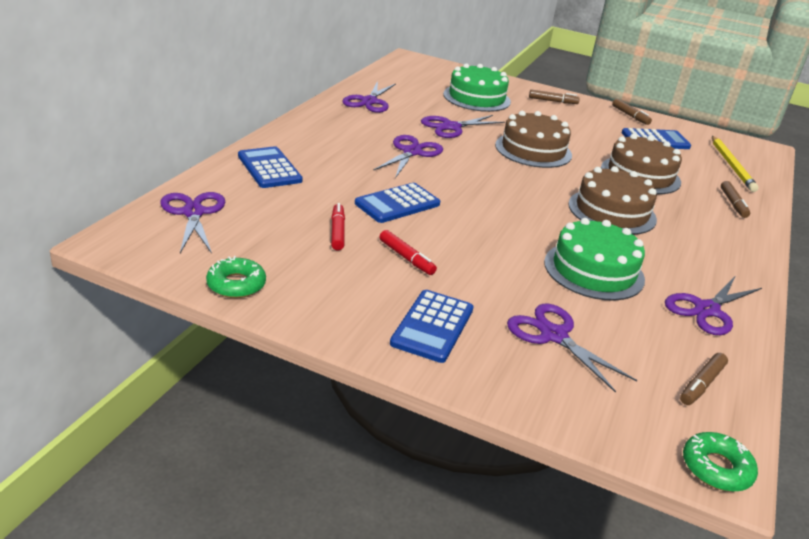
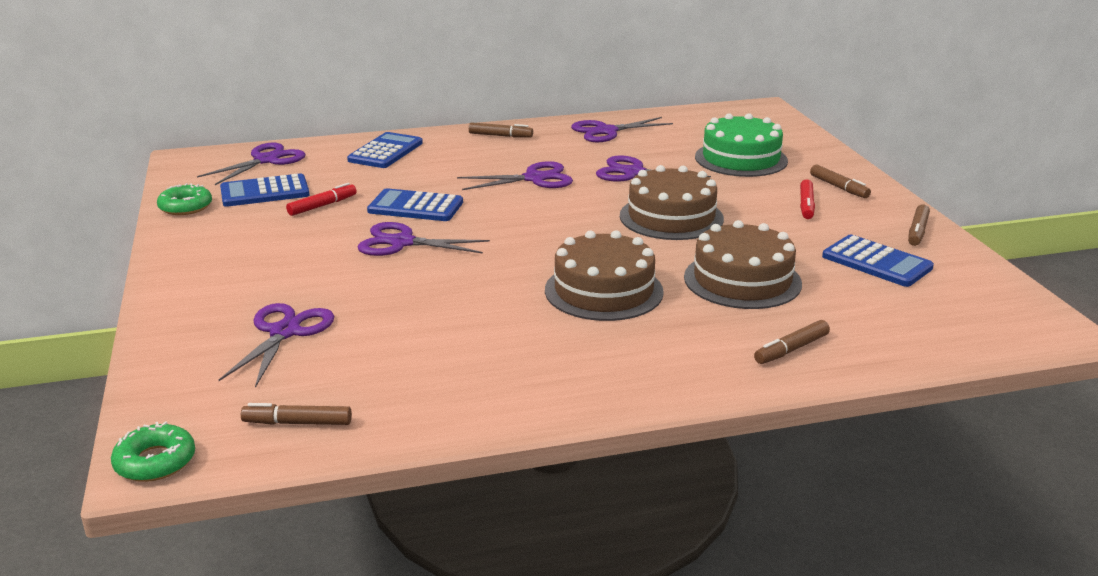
camera: 55 degrees right, 5 degrees down
red marker [379,230,437,275] -> red marker moved to [800,180,815,219]
blue calculator [390,290,474,363] -> blue calculator moved to [220,173,310,207]
green cake [544,218,645,301] -> none
purple scissors [665,277,762,335] -> purple scissors moved to [358,222,490,256]
yellow pencil [712,136,759,192] -> none
none -> brown marker [469,122,533,138]

